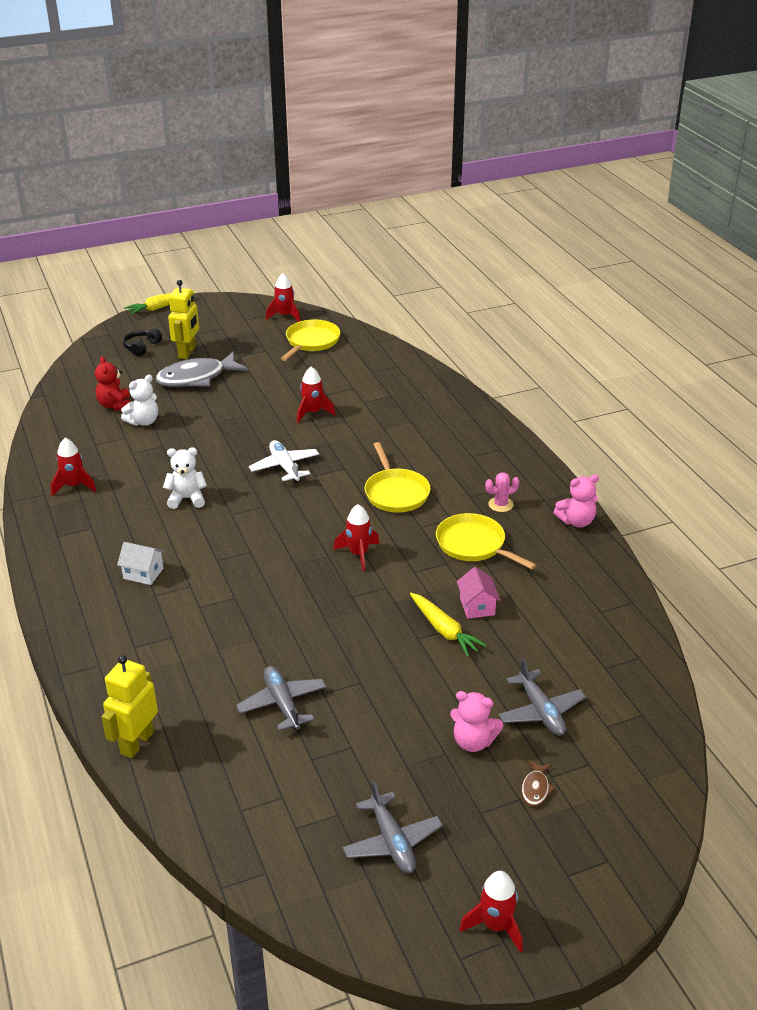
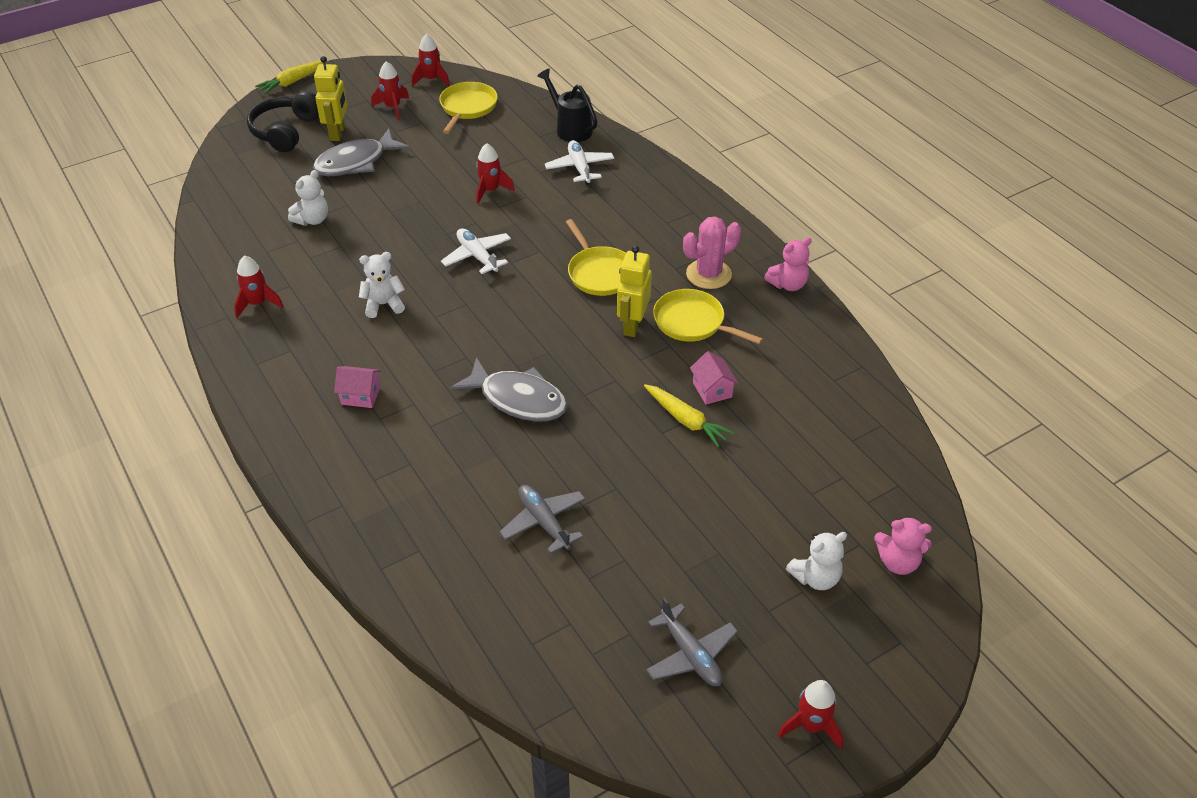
camera: 10 degrees left, 10 degrees up
red teddy bear [95,356,131,410] -> none
yellow robot [102,655,158,758] -> yellow robot moved to [617,245,652,337]
white house [117,542,165,585] -> pink house [334,366,381,408]
black headphones [123,328,162,357] -> black headphones [247,91,319,152], size x1.81
red rocket [333,504,379,572] -> red rocket moved to [371,61,409,120]
pink teddy bear [450,691,504,752] -> pink teddy bear moved to [874,516,932,575]
pink cactus [485,472,519,512] -> pink cactus [683,217,741,289], size x1.77
grey plane [499,658,586,736] -> none
brown fish [521,760,556,806] -> white teddy bear [786,532,847,590]
none -> grey fish [450,357,568,422]
none -> black watering can [537,69,597,142]
none -> white plane [545,140,614,185]

